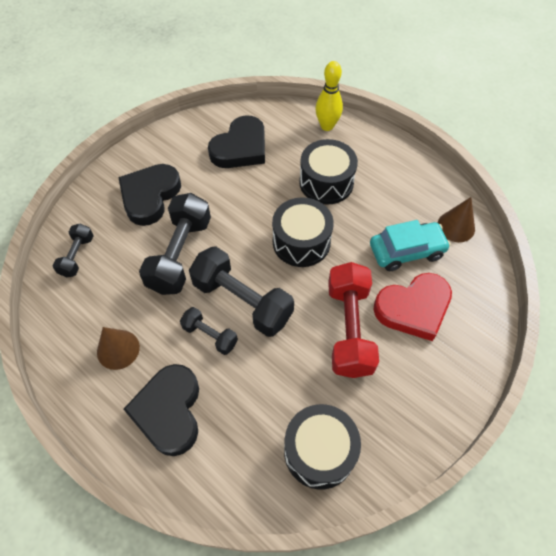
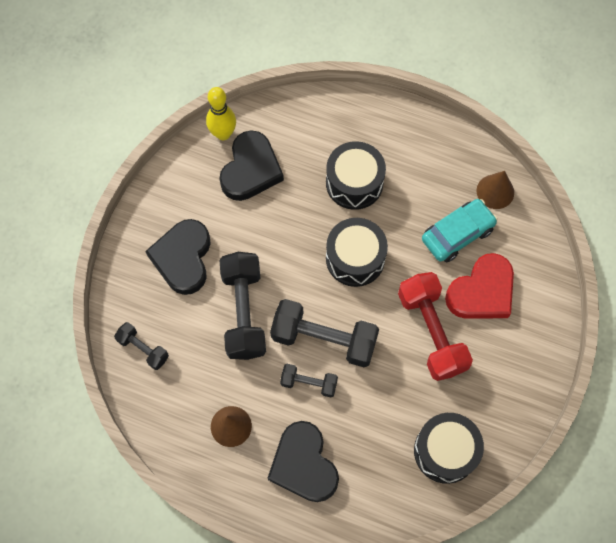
camera: 20 degrees left, 10 degrees up
black dumbbell [53,224,94,277] -> black dumbbell turned 45 degrees counterclockwise [114,322,169,370]
yellow bowling pin [315,61,343,131] -> yellow bowling pin moved to [206,87,236,140]

